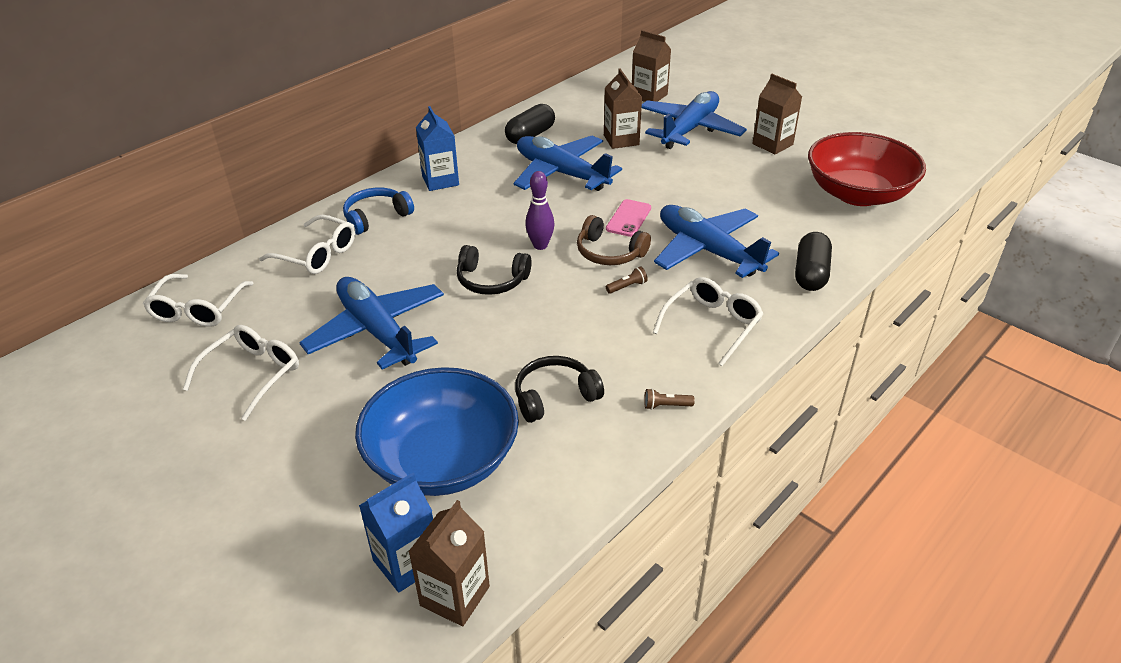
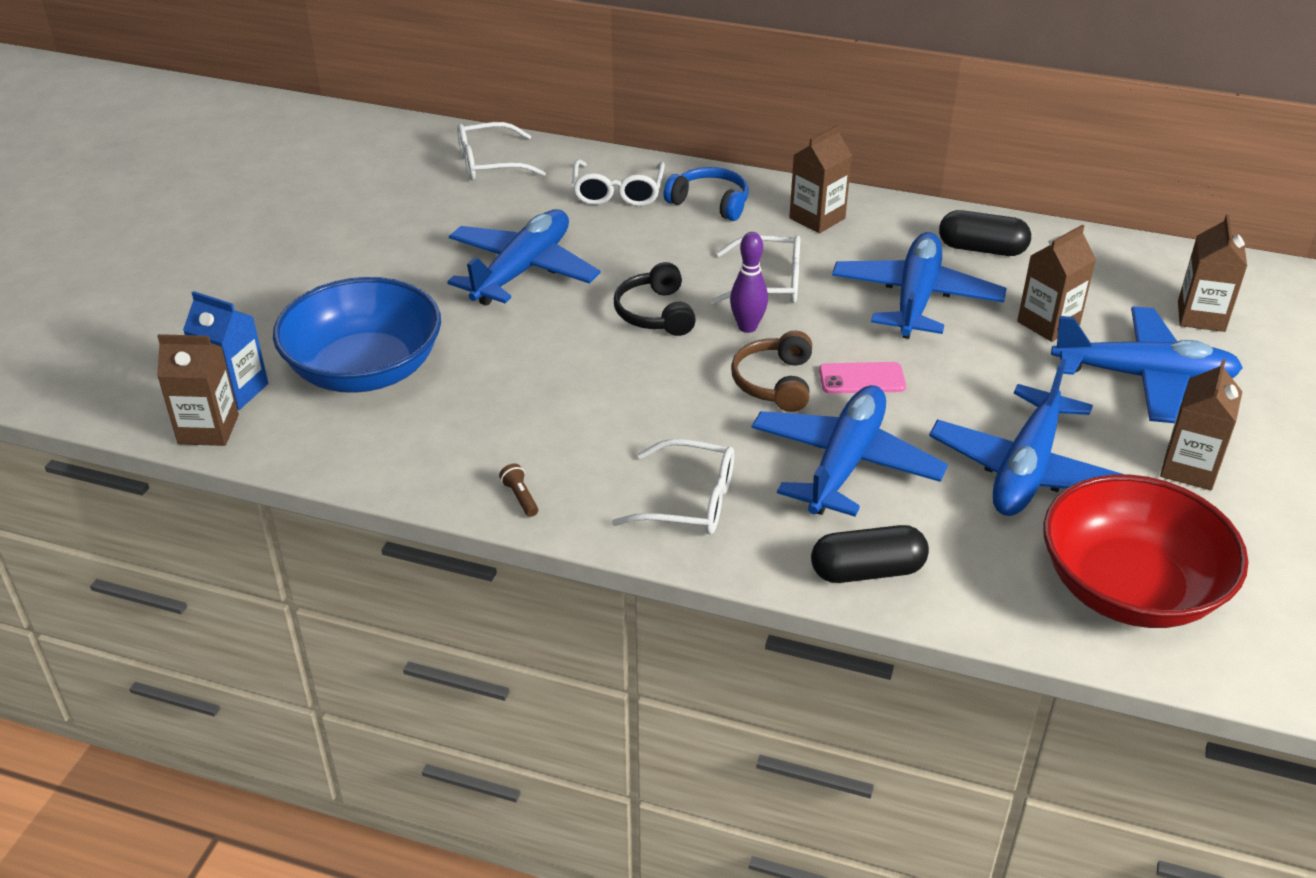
camera: 65 degrees right, 0 degrees up
white glasses [183,325,299,421] -> white glasses moved to [710,235,800,305]
blue carton [416,106,459,191] -> brown carton [789,124,852,233]
black headphones [515,356,604,423] -> none
brown flashlight [606,266,648,294] -> none
none -> blue plane [929,359,1122,516]

